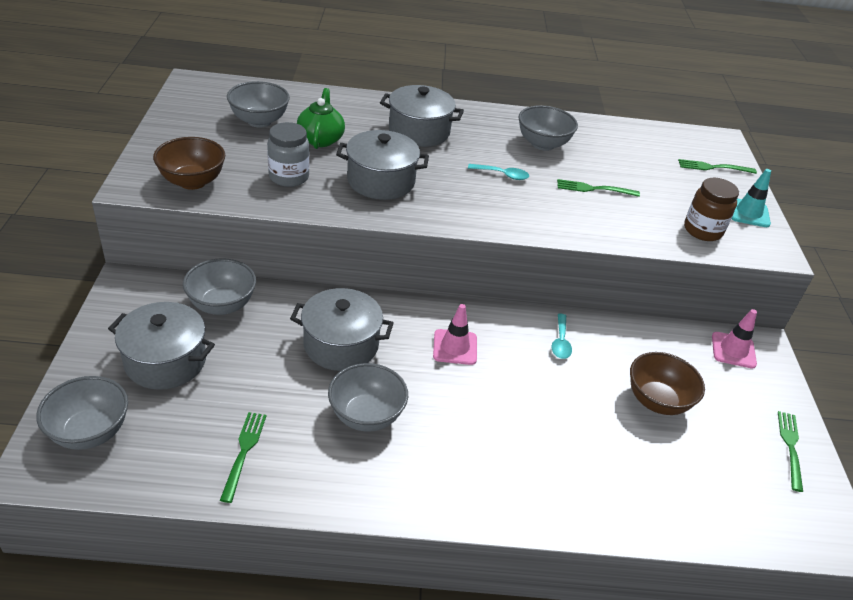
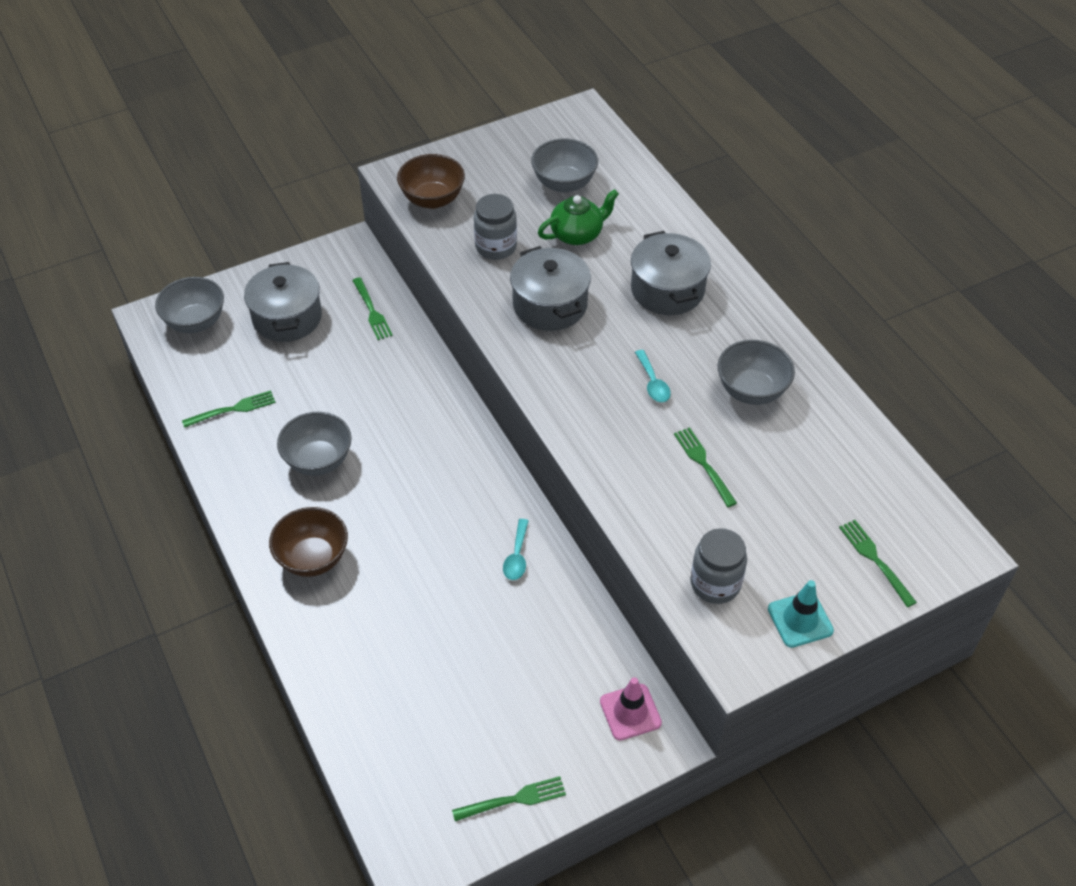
camera: 65 degrees right, 10 degrees up
grey bowl [183,258,256,315] -> green fork [352,277,393,340]
grey pot [290,288,393,371] -> none
pink traffic cone [433,304,477,365] -> none
turquoise spoon [551,313,572,359] -> turquoise spoon turned 60 degrees counterclockwise [503,519,529,580]
brown bowl [630,352,705,415] -> brown bowl moved to [269,507,348,577]
brown jar [684,178,739,241] -> grey jar [690,528,747,604]

